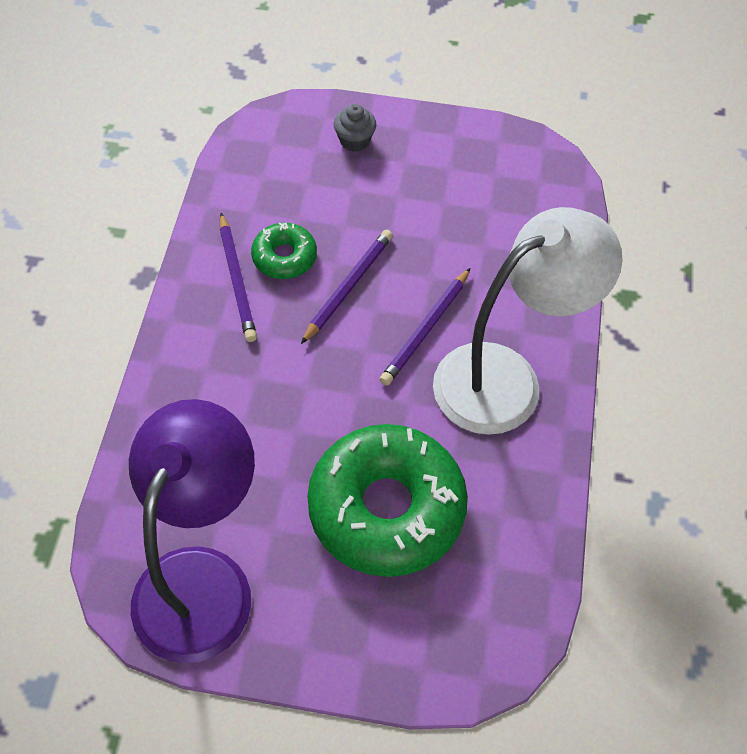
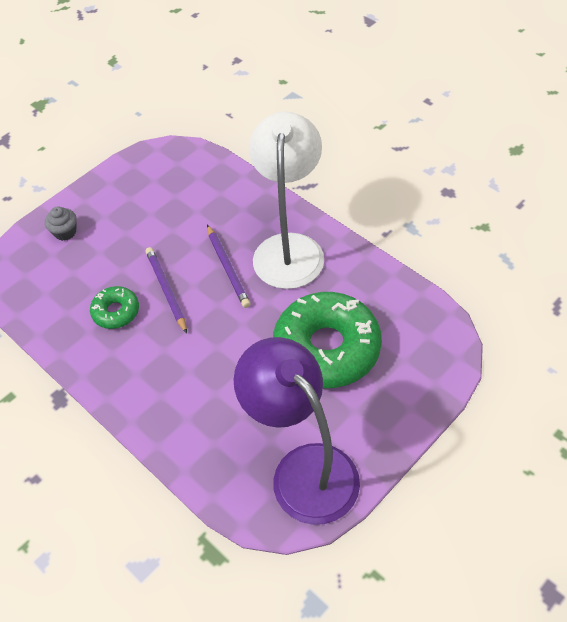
camera: 50 degrees left, 5 degrees down
purple pencil [220,213,257,342] -> none

